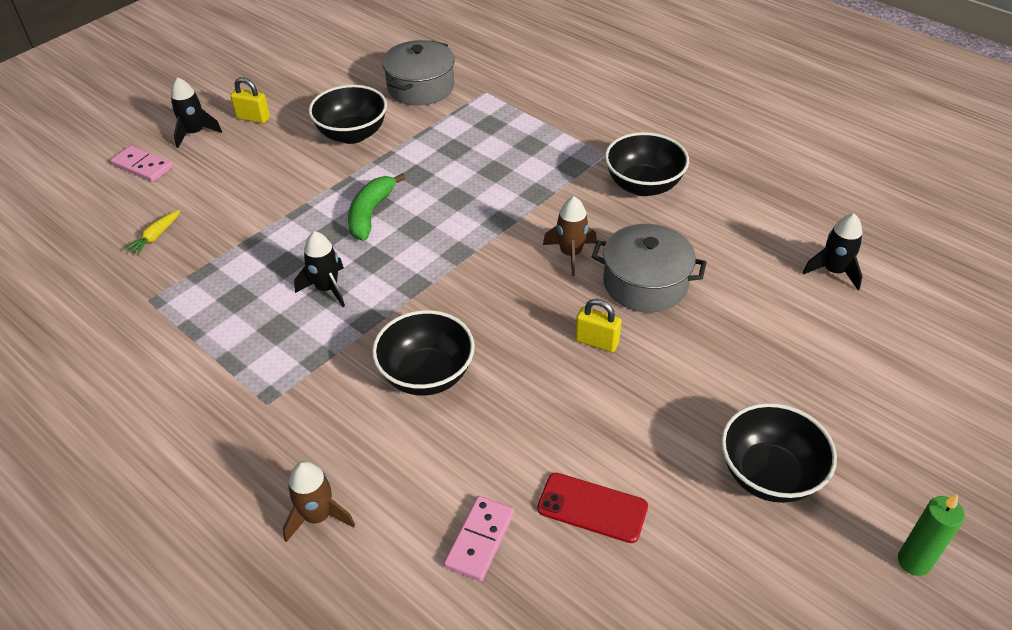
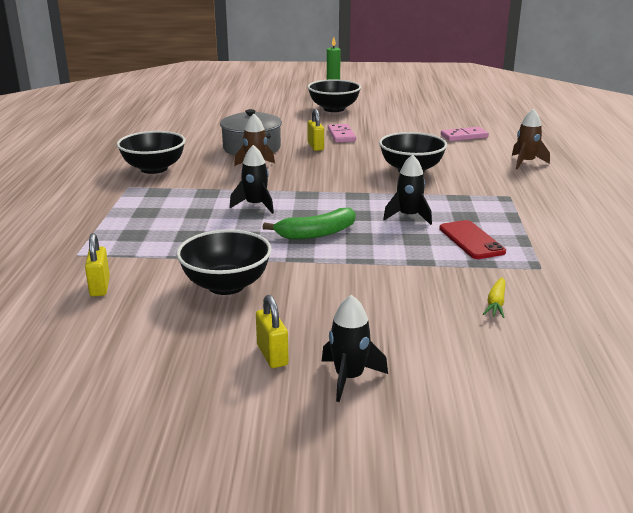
camera: 130 degrees left, 20 degrees down
pink domino [111,145,173,182] -> pink domino moved to [328,124,356,143]
yellow carrot [124,210,180,255] -> yellow carrot turned 120 degrees clockwise [483,277,505,318]
grey pot [382,40,455,106] -> yellow padlock [85,233,110,297]
red phone [537,473,648,543] -> red phone moved to [439,220,506,259]
black rocket [803,213,863,290] -> black rocket moved to [229,145,274,214]

